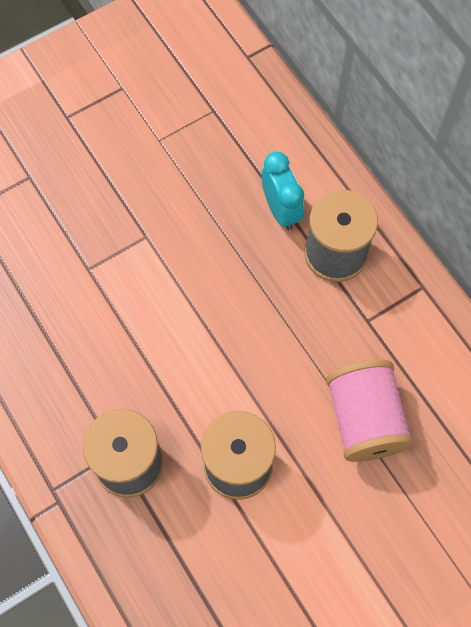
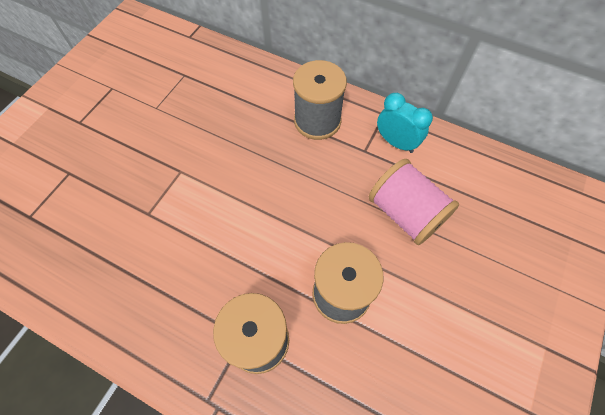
camera: 30 degrees left, 5 degrees down
turquoise clock [261,152,304,230] -> turquoise clock moved to [377,93,433,153]

